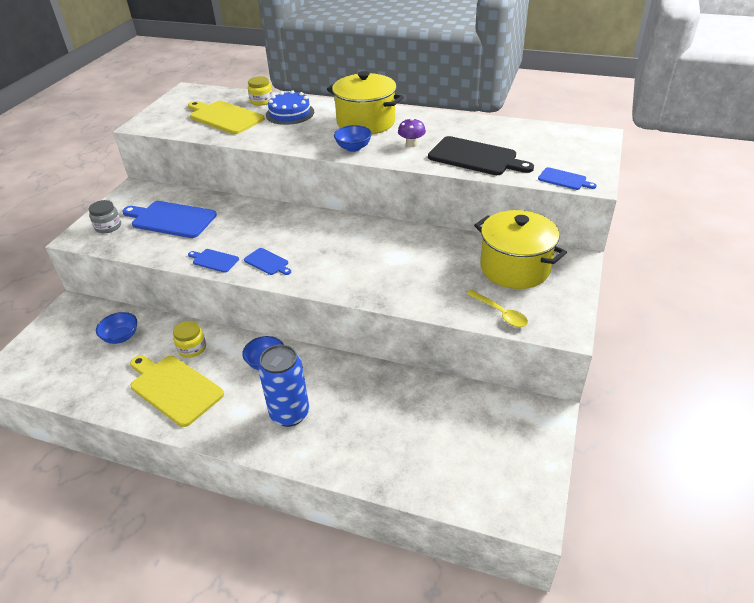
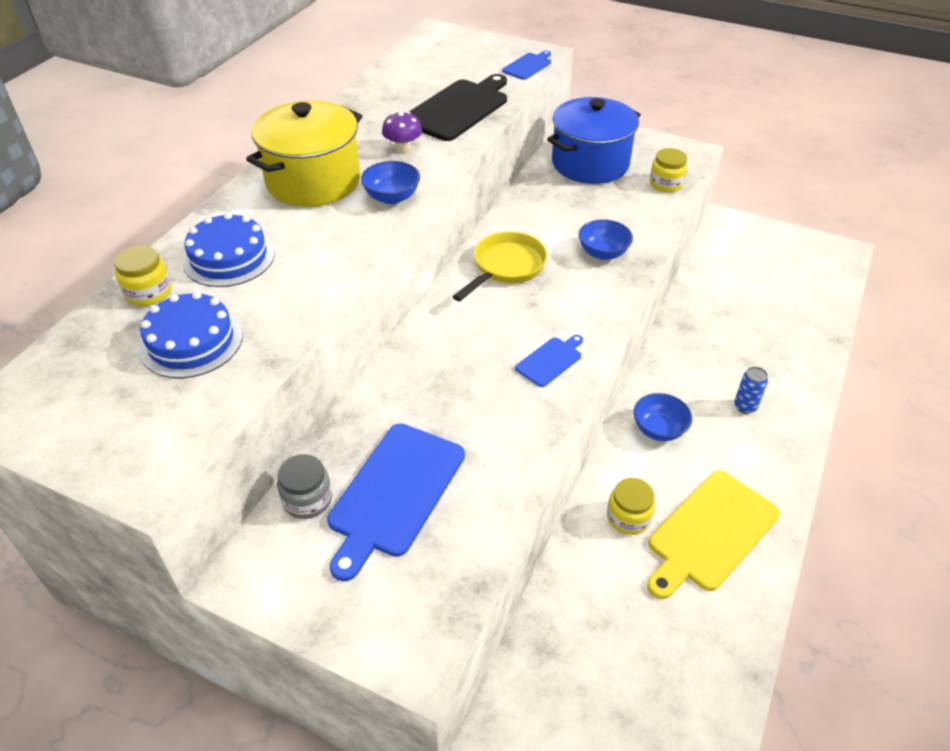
camera: 85 degrees left, 5 degrees up
grey jar [89,200,121,233] -> grey jar moved to [277,454,332,519]
blue bowl [96,312,137,344] -> blue bowl moved to [579,219,633,260]
yellow cutting board [188,101,265,134] -> blue cake [139,291,243,378]
blue cutting board [188,249,239,273] -> none
blue can [258,344,309,427] -> blue can [734,367,768,414], size x0.47
yellow spoon [466,290,528,327] -> yellow jar [650,148,688,192]
yellow pot [474,210,567,289] -> blue pot [547,97,641,184]
none -> yellow pan [453,232,548,302]

